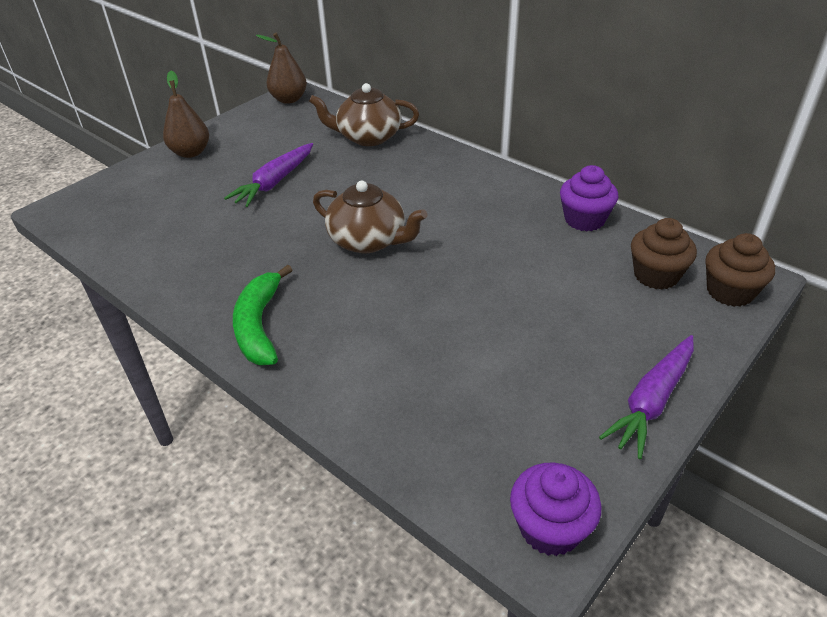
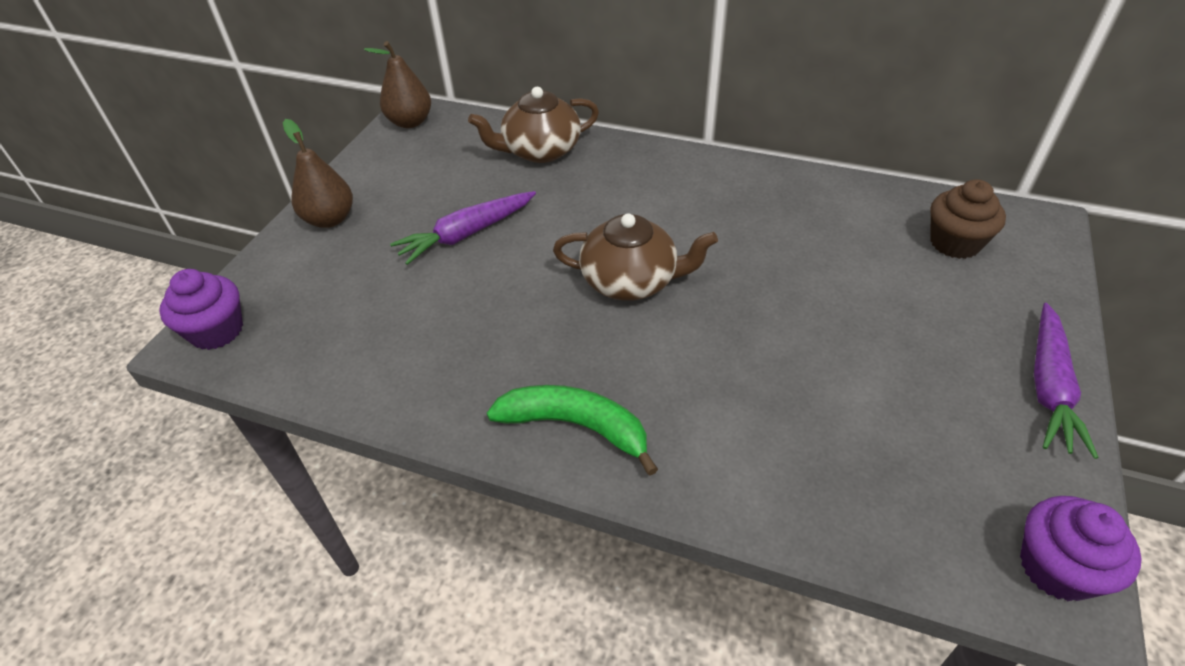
camera: 20 degrees left, 5 degrees up
purple carrot [224,143,313,207] -> purple carrot turned 45 degrees clockwise [390,191,536,265]
green banana [233,265,292,365] -> green banana turned 135 degrees clockwise [487,385,658,476]
purple cupcake [560,165,619,231] -> purple cupcake moved to [159,269,243,350]
brown cupcake [705,233,775,307] -> none

